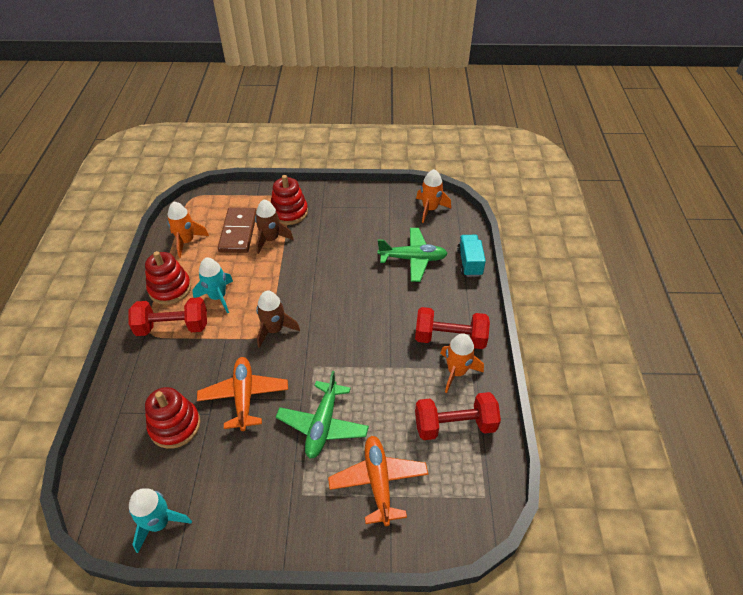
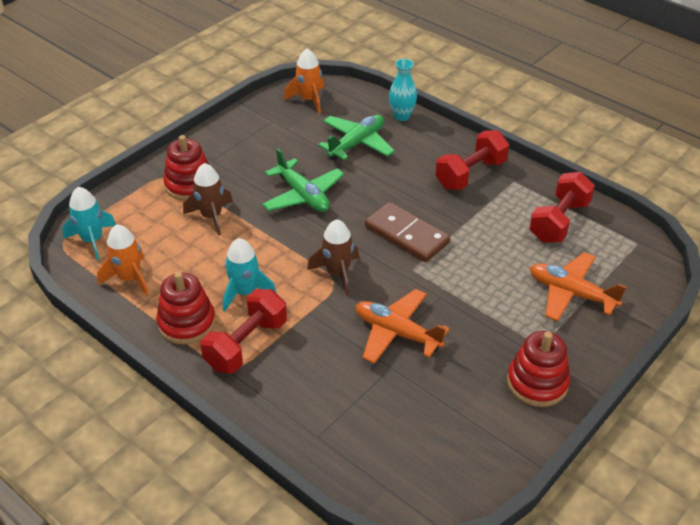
camera: 50 degrees left, 5 degrees down
turquoise rocket [129,488,192,553] -> turquoise rocket moved to [62,187,116,261]
red stacking toy [145,387,201,449] -> red stacking toy moved to [507,331,570,407]
brown domino [218,207,257,253] -> brown domino moved to [365,202,450,262]
green plane [276,371,369,459] -> green plane moved to [262,148,344,212]
orange rocket [440,333,484,393] -> none
turquoise truck [457,235,486,277] -> turquoise vase [389,59,417,121]

